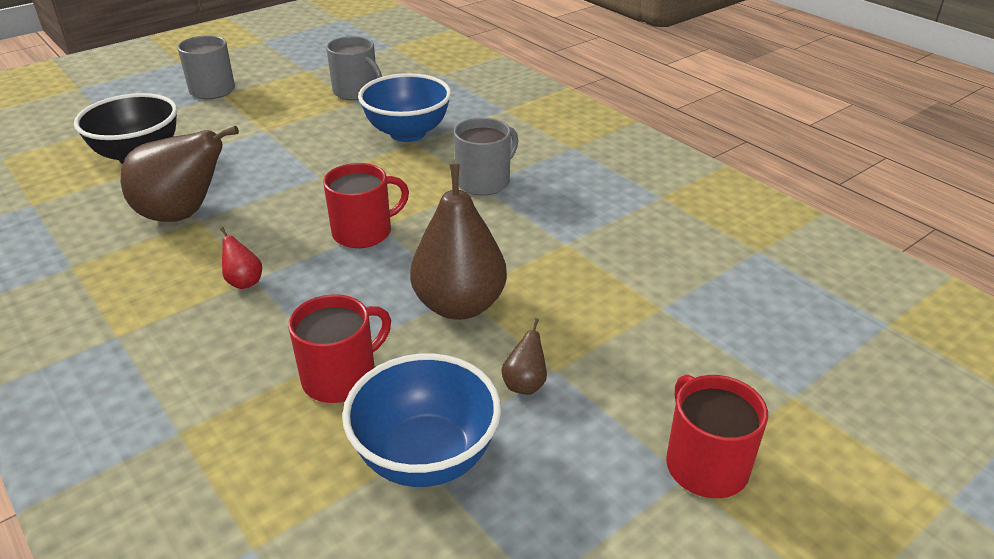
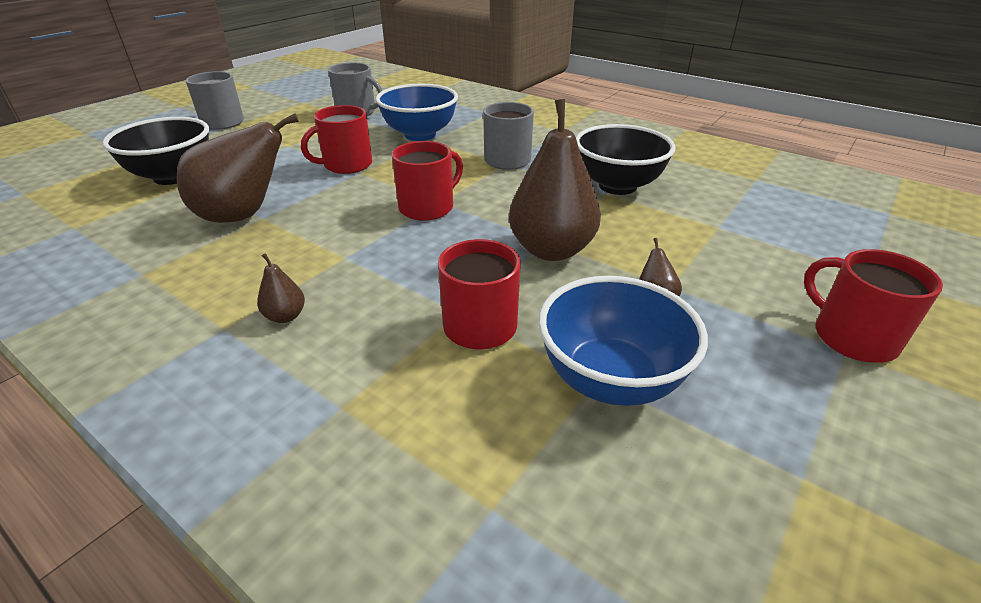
camera: 15 degrees left, 0 degrees up
red pear [220,227,262,289] -> none
none -> brown pear [257,253,305,323]
none -> red mug [301,105,372,174]
none -> black bowl [576,124,676,195]

